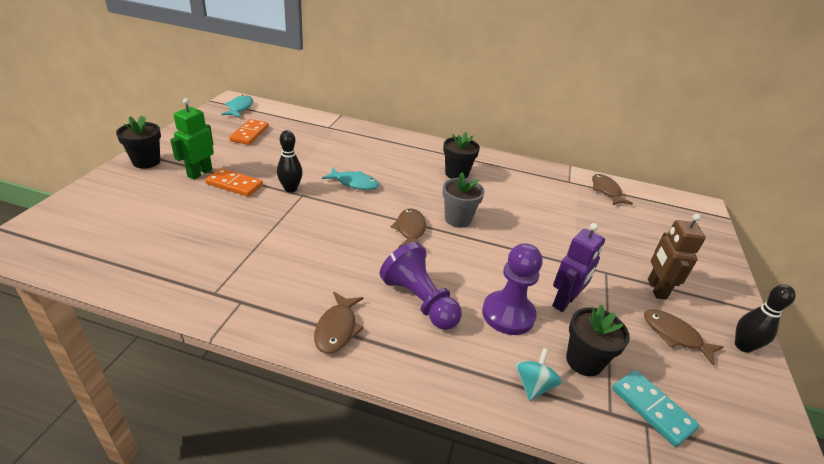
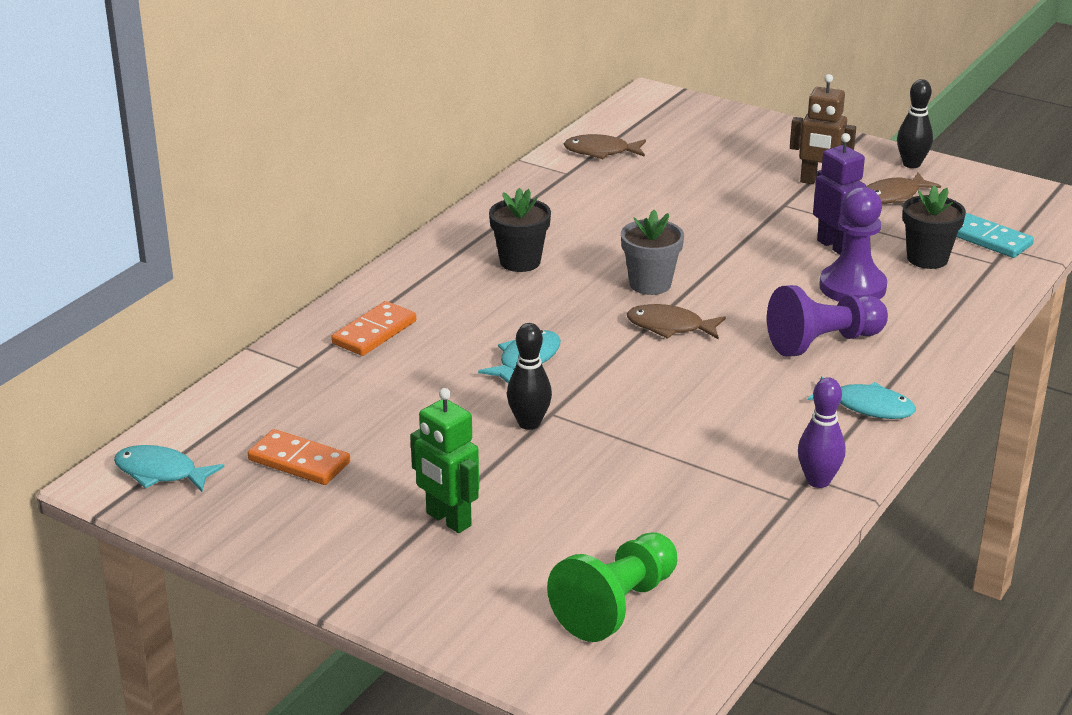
camera: 70 degrees left, 5 degrees down
black flower pot [116,115,161,169] -> none
orange domino [205,168,263,197] -> orange domino moved to [331,301,416,356]
brown fish [314,292,364,354] -> turquoise fish [808,376,916,419]
turquoise spinning top [515,348,562,401] -> none
turquoise domino [612,370,700,447] -> turquoise domino turned 60 degrees clockwise [956,213,1034,258]
none -> green pawn [547,532,677,642]
none -> purple bowling pin [798,377,845,488]

